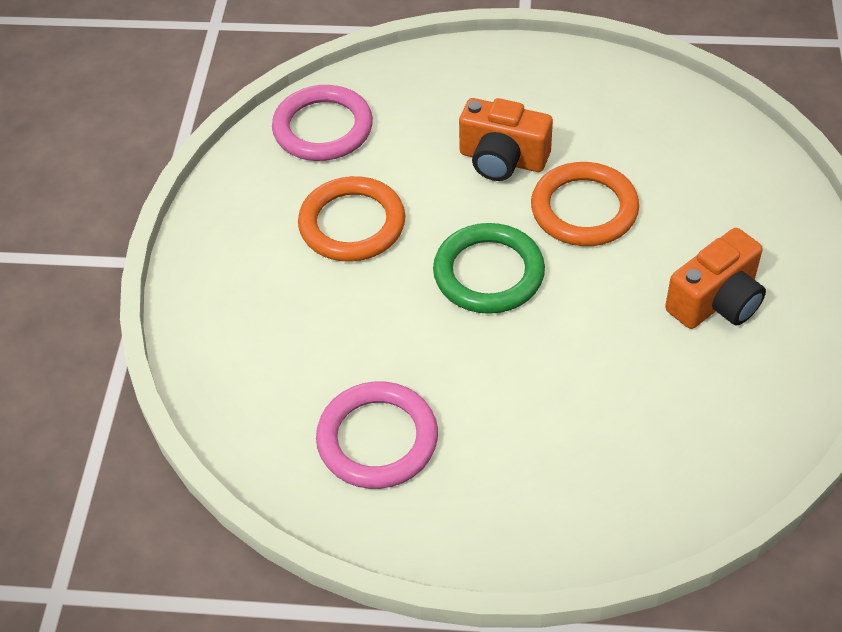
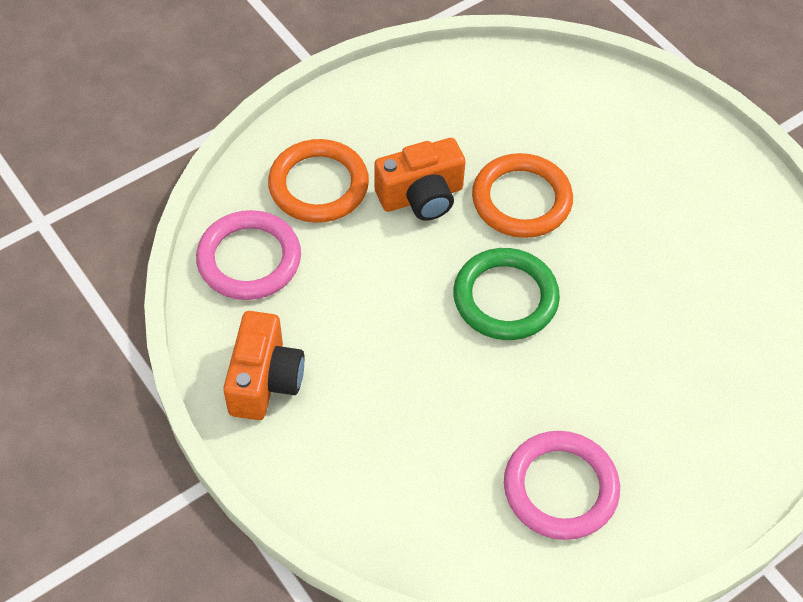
camera: 45 degrees left, 5 degrees up
orange ring [298,176,405,262] -> orange ring moved to [268,139,369,223]
orange camera [665,228,766,329] -> orange camera moved to [223,311,305,420]

